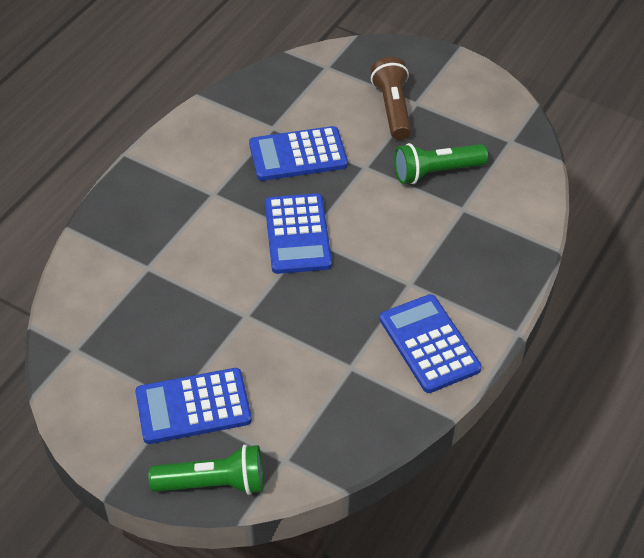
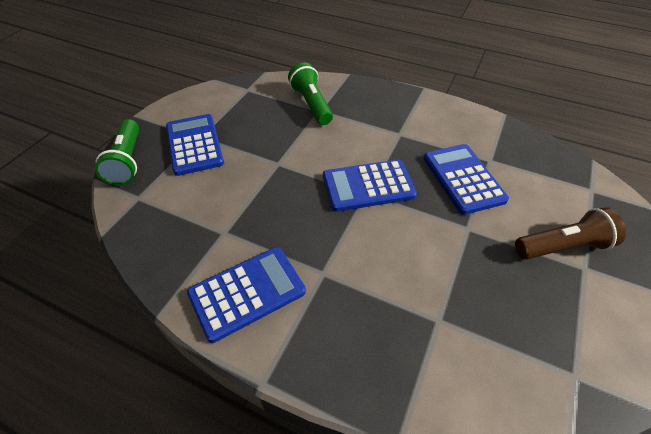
camera: 85 degrees right, 0 degrees up
green flashlight [394,143,488,184] -> green flashlight moved to [288,63,333,125]

